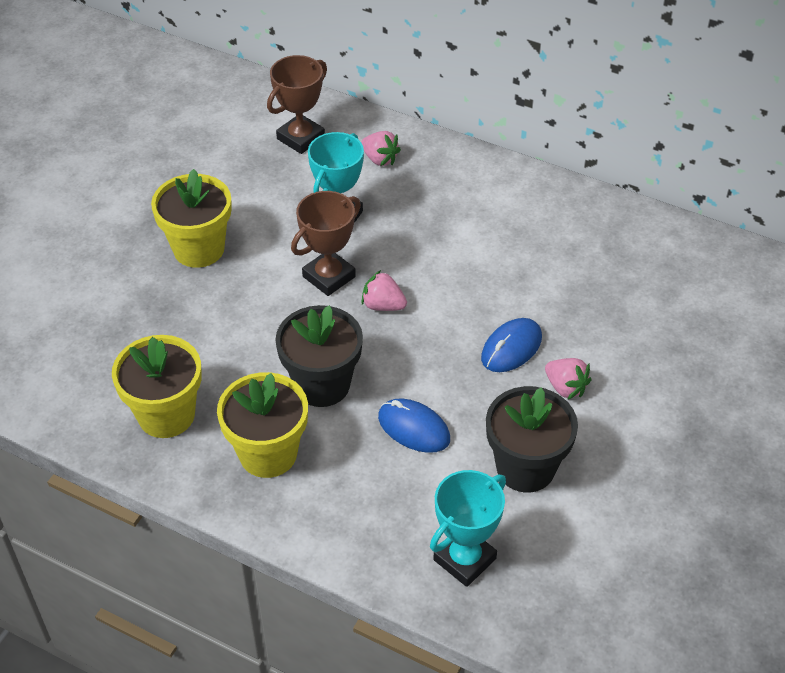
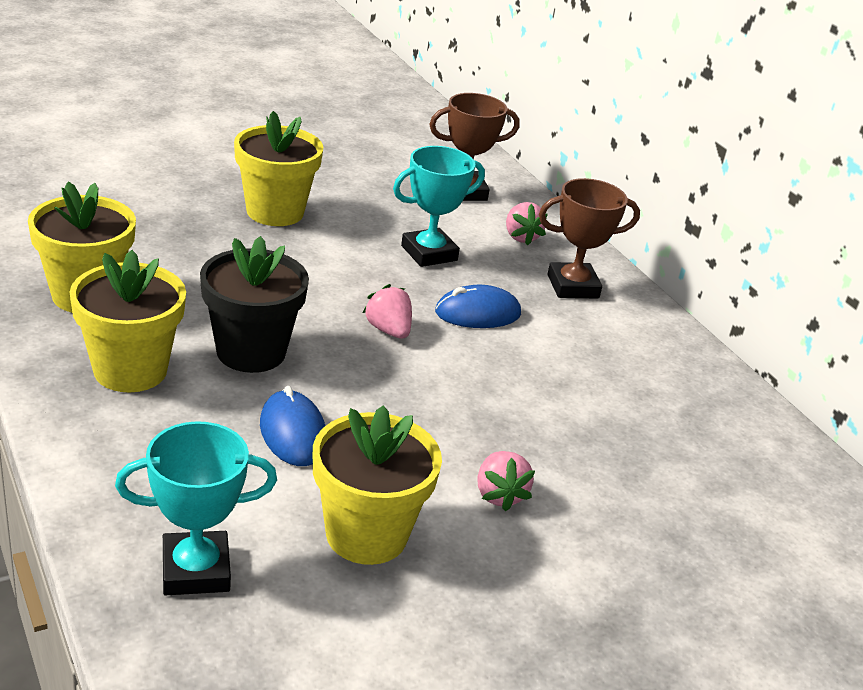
camera: 30 degrees right, 15 degrees down
brown trophy [291,191,361,296] -> brown trophy moved to [539,178,640,299]
blue mouse [481,318,542,372] -> blue mouse moved to [435,285,521,328]
black flower pot [486,386,578,492] -> yellow flower pot [313,406,442,565]

